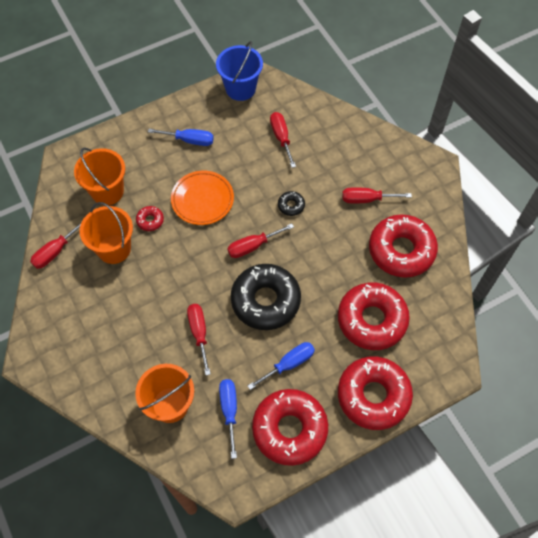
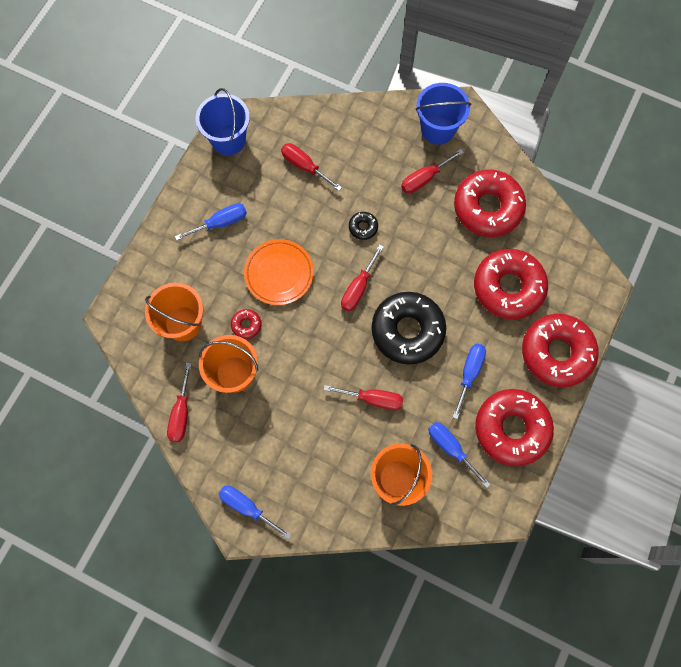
camera: 35 degrees left, 10 degrees up
red screwdriver [187,304,211,375] -> red screwdriver turned 150 degrees clockwise [324,385,403,410]
none -> blue screwdriver [219,486,291,539]
none -> blue bucket [415,83,471,145]

